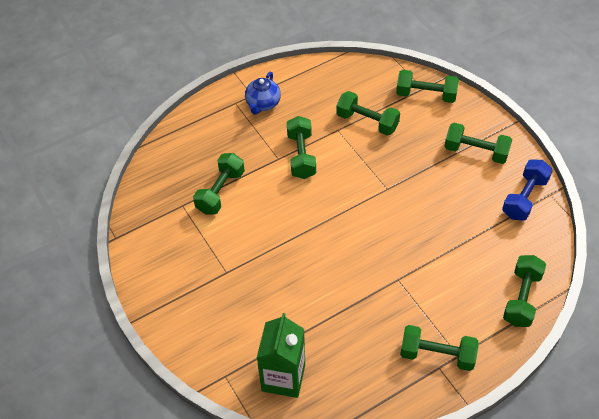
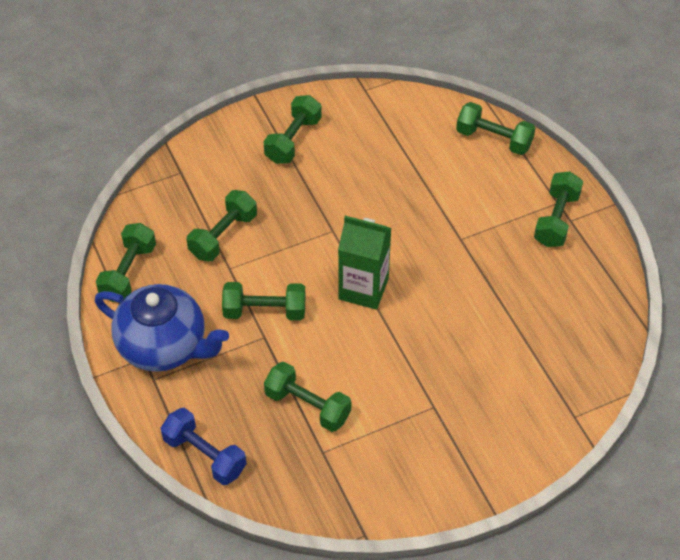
camera: 85 degrees left, 0 degrees up
blue teapot [245,72,281,115] -> blue teapot [95,284,229,372], size x1.83
green carton [257,313,305,398] -> green carton moved to [338,216,391,310]
green dumbbell [396,70,459,103] -> green dumbbell moved to [96,223,156,302]
blue dumbbell [502,159,553,221] -> blue dumbbell moved to [161,408,246,485]

